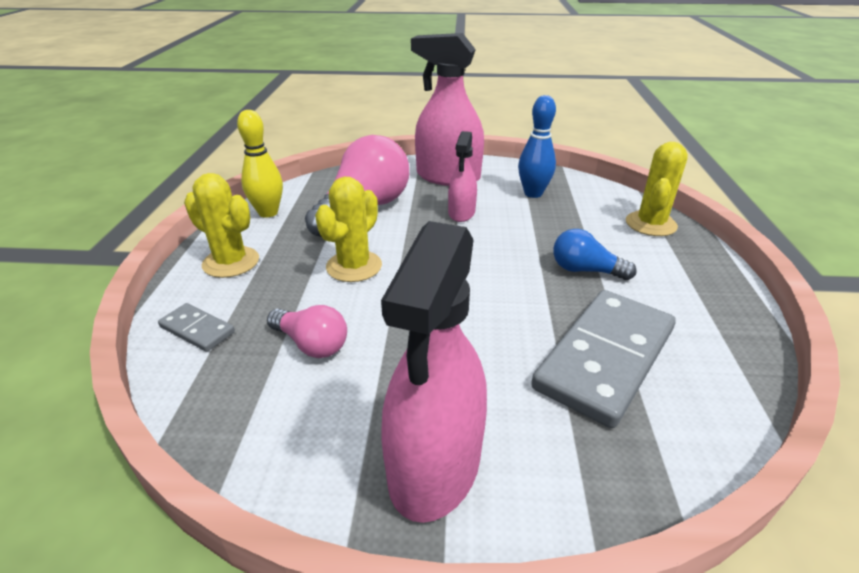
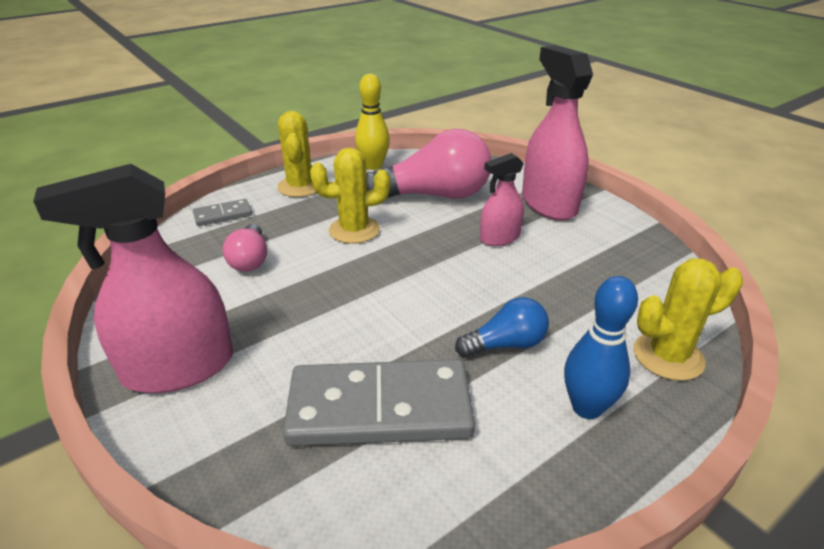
camera: 50 degrees right, 0 degrees up
grey domino [158,303,235,352] -> grey domino turned 75 degrees clockwise [193,199,252,226]
blue bowling pin [518,95,556,198] -> blue bowling pin moved to [564,276,638,419]
blue light bulb [553,229,636,280] -> blue light bulb turned 90 degrees clockwise [455,297,549,358]

